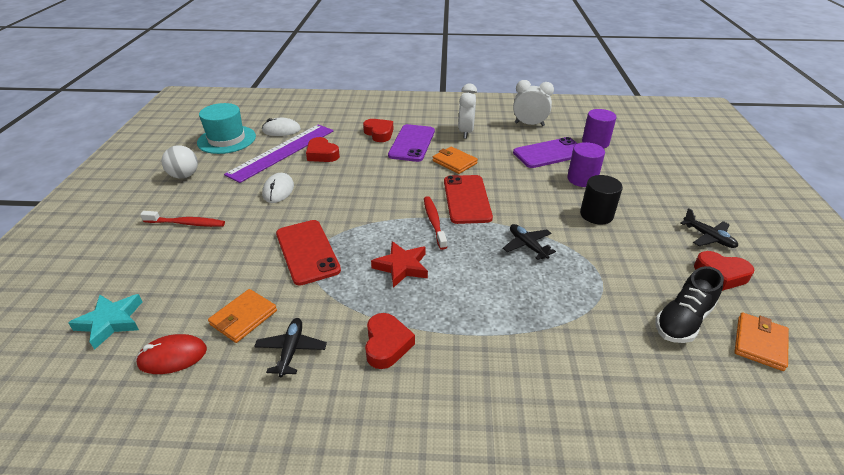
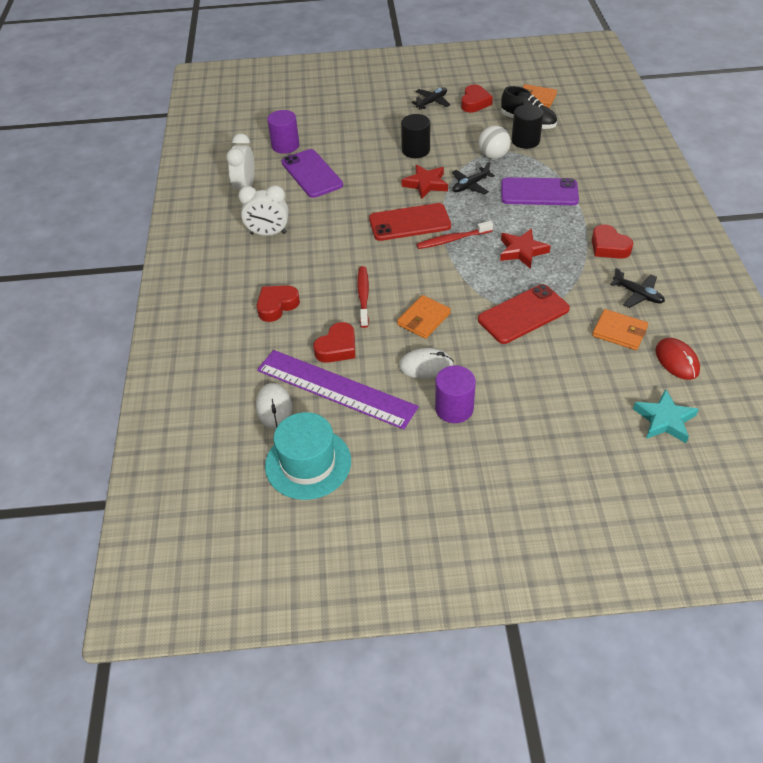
camera: 95 degrees left, 10 degrees up
red toothbrush [140,211,225,227] -> red toothbrush moved to [357,266,369,328]
white ball [161,145,198,179] -> white ball moved to [478,126,511,159]
black plane [254,318,327,377] -> black plane turned 135 degrees counterclockwise [610,268,665,308]
red heart [365,313,415,369] -> red heart turned 120 degrees counterclockwise [592,224,633,259]
purple phone [388,124,435,162] -> purple phone moved to [501,177,579,205]
orange wallet [433,146,478,174] -> orange wallet moved to [397,295,451,339]
purple cylinder [567,142,605,187] -> purple cylinder moved to [435,366,476,423]
none -> red star [402,164,448,199]
none -> black cylinder [512,104,543,149]

